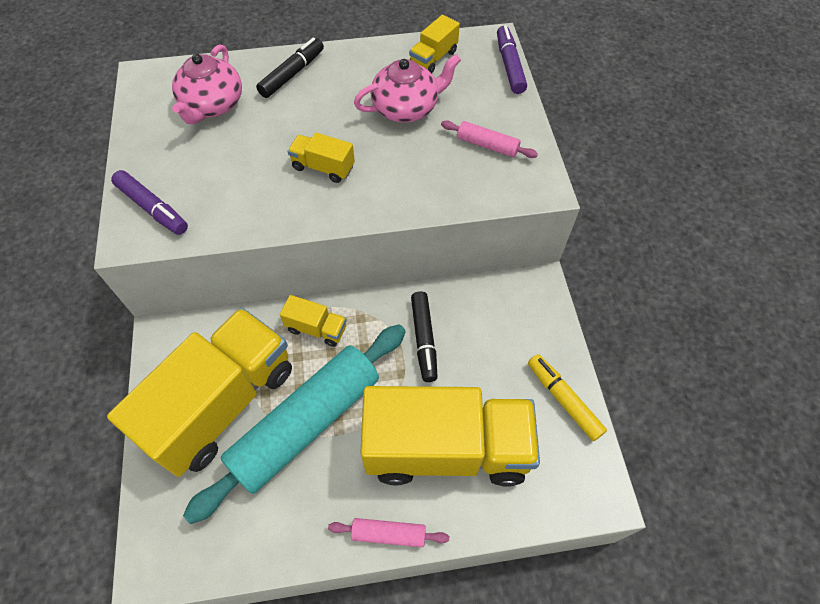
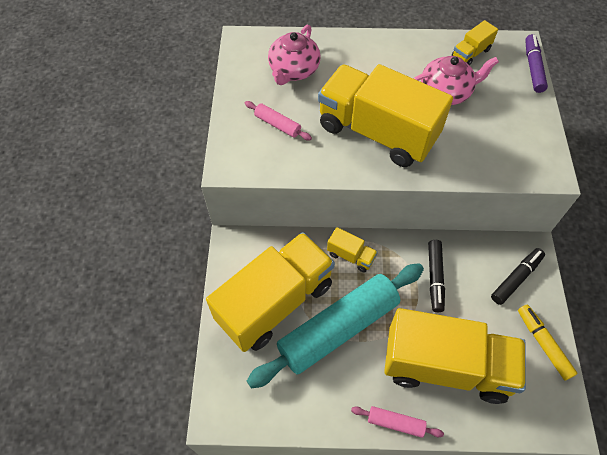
camera: 10 degrees right, 0 degrees up
purple marker [111,170,188,235] -> none
black marker [256,38,324,98] -> black marker moved to [491,248,545,305]
yellow truck [287,132,355,183] -> yellow truck [318,64,453,167], size x2.43
pink rolling pin [441,121,538,158] -> pink rolling pin moved to [245,101,312,141]

